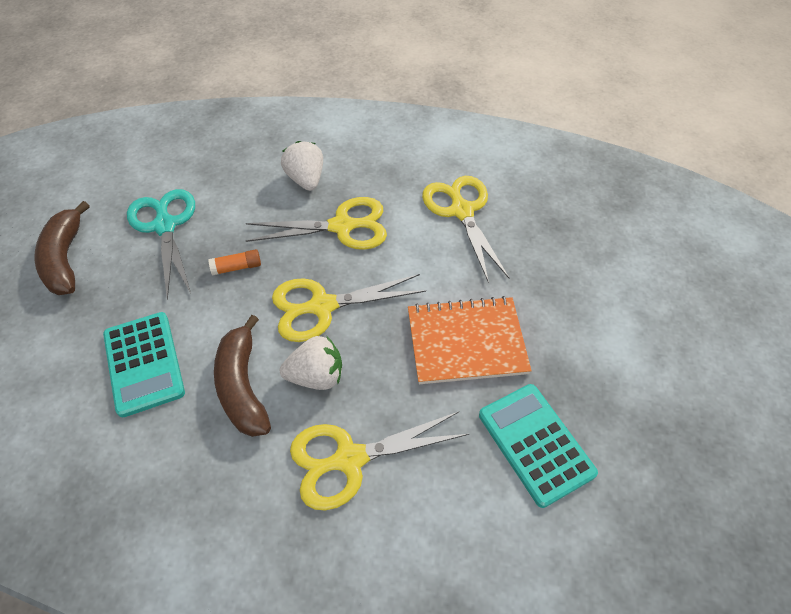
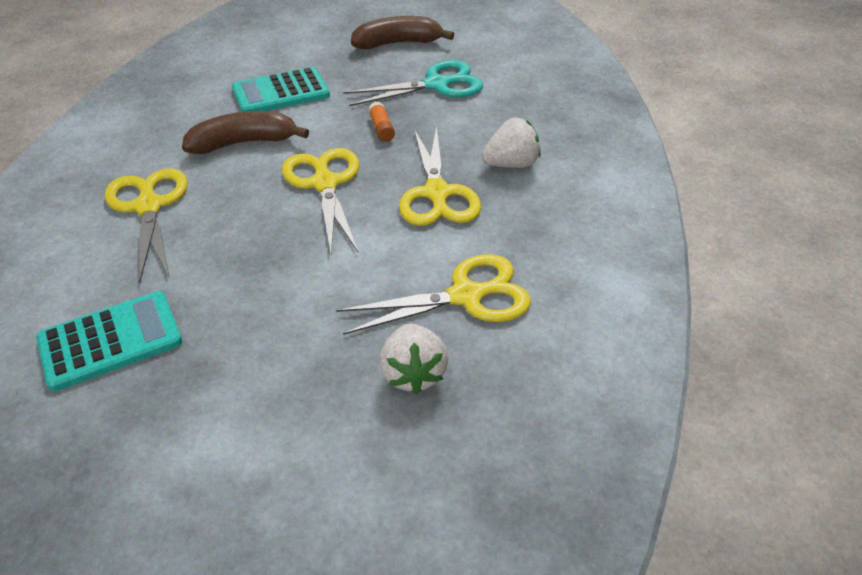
camera: 90 degrees right, 10 degrees down
white strawberry [280,336,342,390] -> white strawberry moved to [379,324,449,394]
orange notebook [408,296,532,384] -> none

